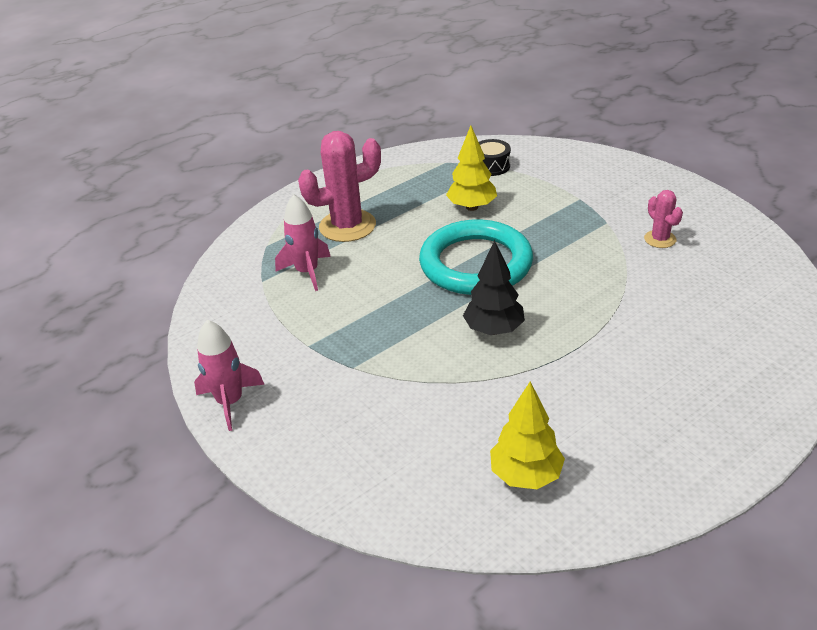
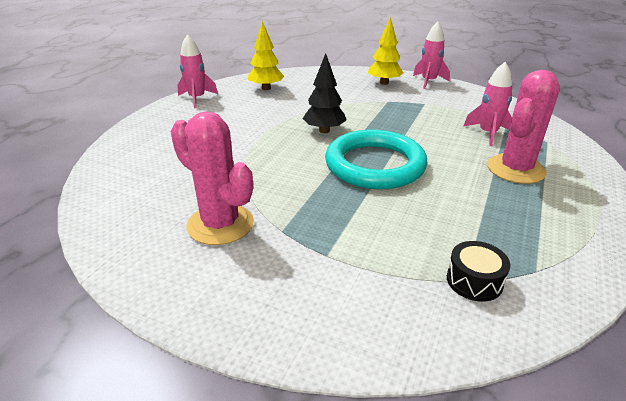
camera: 150 degrees right, 5 degrees down
yellow tree [446,125,497,211] -> yellow tree moved to [368,17,403,85]
pink cactus [644,190,683,248] -> pink cactus [171,111,254,245], size x1.95
none -> pink rocket [177,34,218,108]

